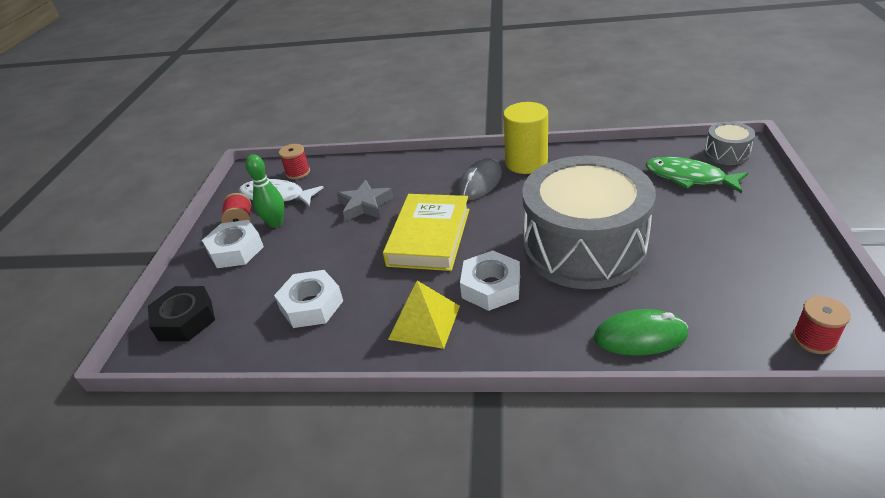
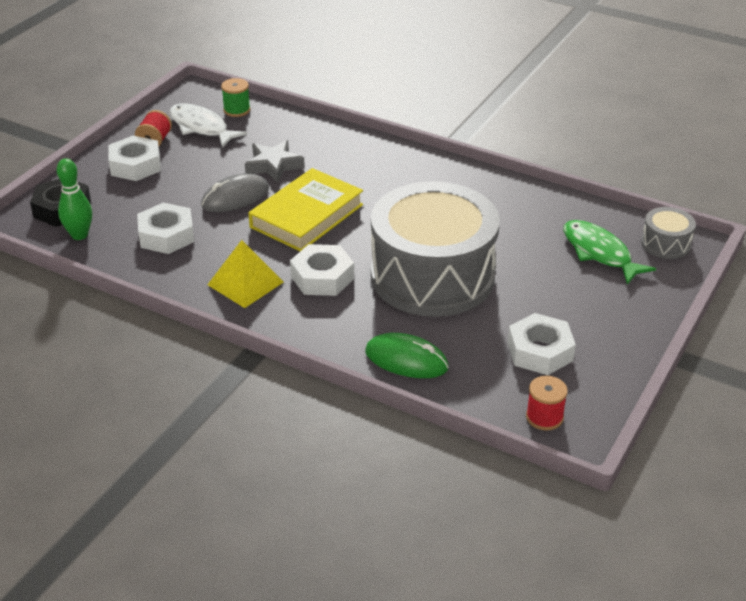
camera: 20 degrees right, 0 degrees up
green bowling pin [245,154,284,228] -> green bowling pin moved to [57,158,92,240]
red spool [279,144,310,180] -> green spool [221,78,251,117]
grey mouse [458,158,502,200] -> grey mouse moved to [201,173,269,212]
yellow cylinder [503,102,548,174] -> none
none -> white nut [507,313,576,375]

